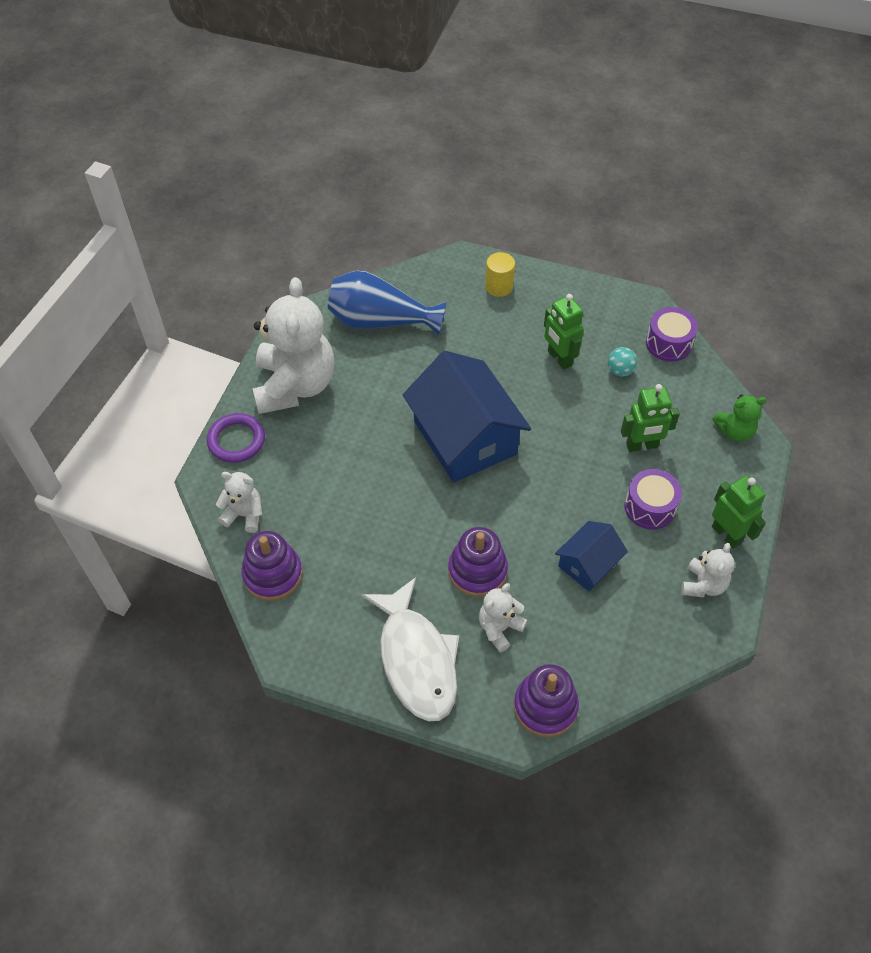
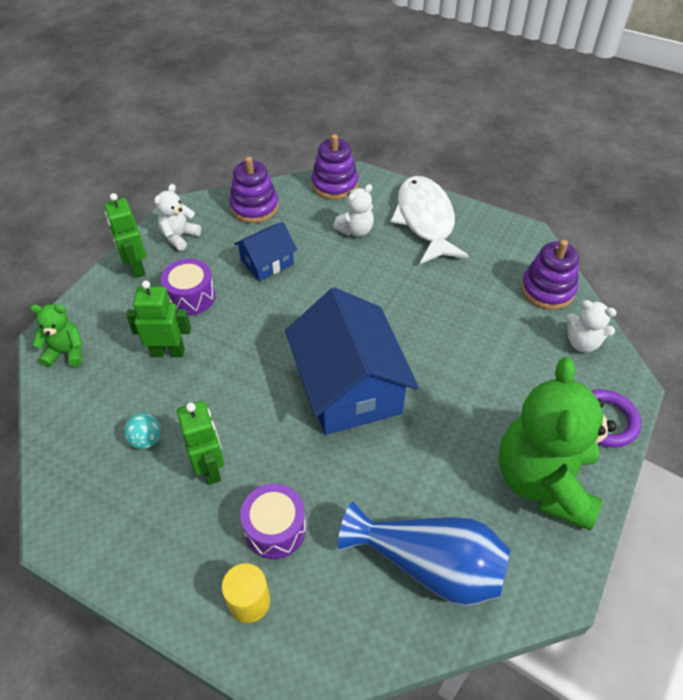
camera: 170 degrees left, 5 degrees down
white teddy bear [253,277,335,414] -> green teddy bear [499,357,617,530]
purple stacking toy [448,527,508,597] -> purple stacking toy moved to [229,157,279,223]
purple drum [646,307,698,362] -> purple drum moved to [240,484,306,559]

